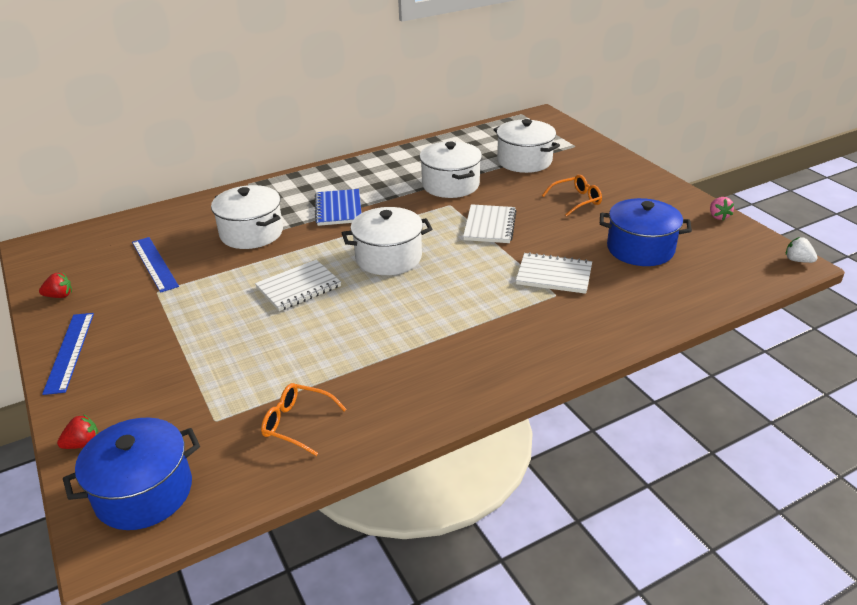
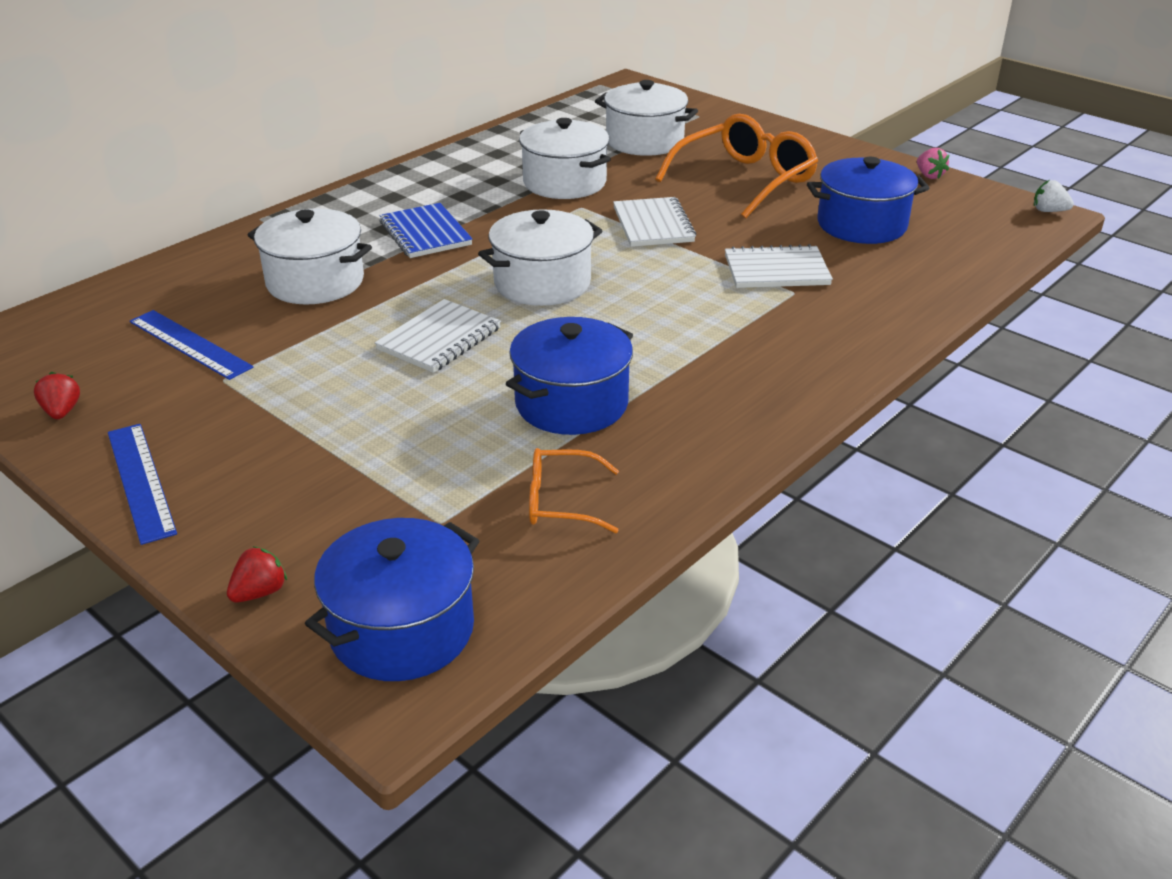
camera: 20 degrees left, 0 degrees up
red strawberry [39,273,72,298] -> red strawberry turned 75 degrees counterclockwise [34,372,80,419]
orange glasses [542,175,602,216] -> orange glasses [655,114,818,219], size x1.87
none -> blue pot [506,317,633,435]

